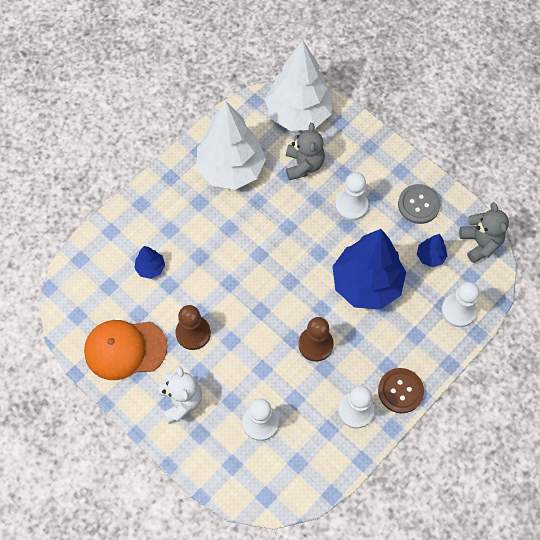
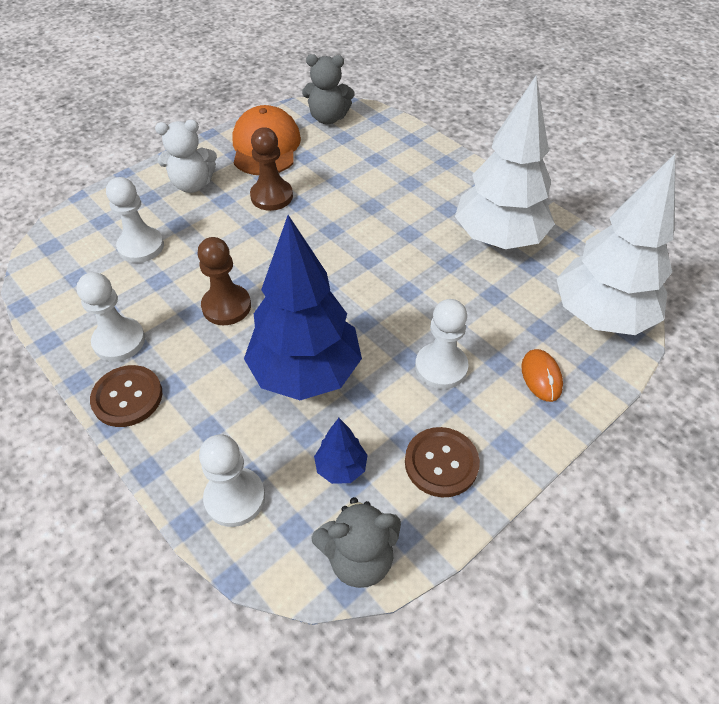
camera: 95 degrees right, 15 degrees down
blue tree [134,246,165,279] -> none
grey teddy bear [286,123,325,180] -> grey teddy bear moved to [302,54,354,124]
grey button [398,184,441,224] -> brown button [405,427,480,497]
none -> orange mouse [521,349,563,402]

